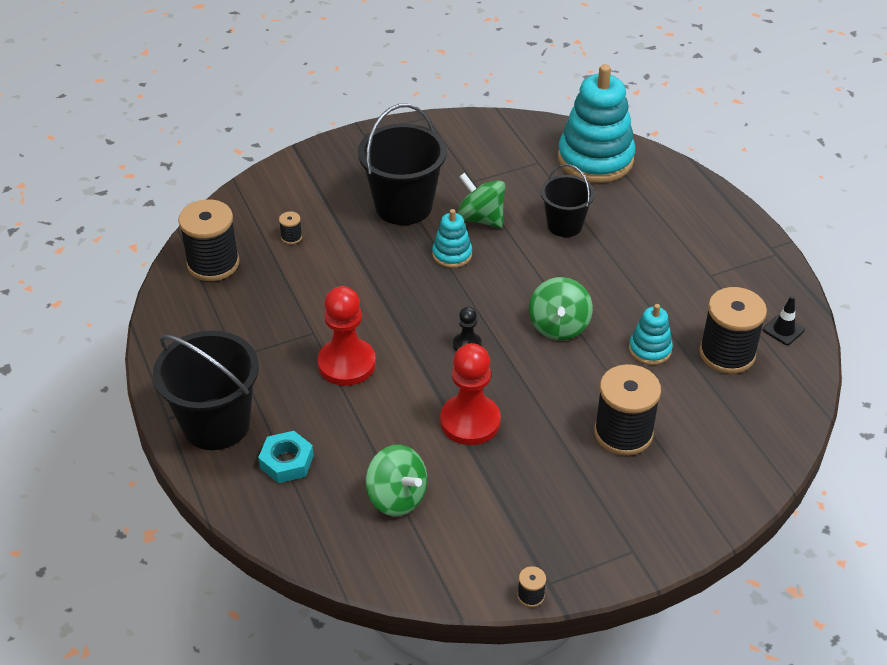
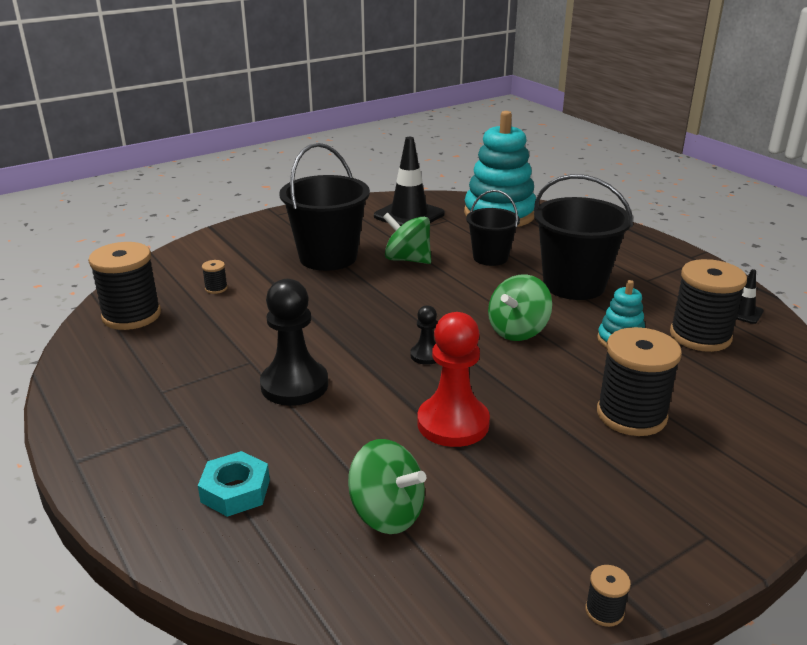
camera: 10 degrees left, 15 degrees down
black bucket [153,331,259,450] -> black bucket moved to [534,174,633,300]
red pawn [317,286,376,386] -> black pawn [260,279,328,406]
turquoise stacking toy [432,209,472,268] -> none
green spinning top [529,277,593,340] -> green spinning top turned 45 degrees clockwise [488,274,552,341]
none -> black traffic cone [374,137,445,226]

